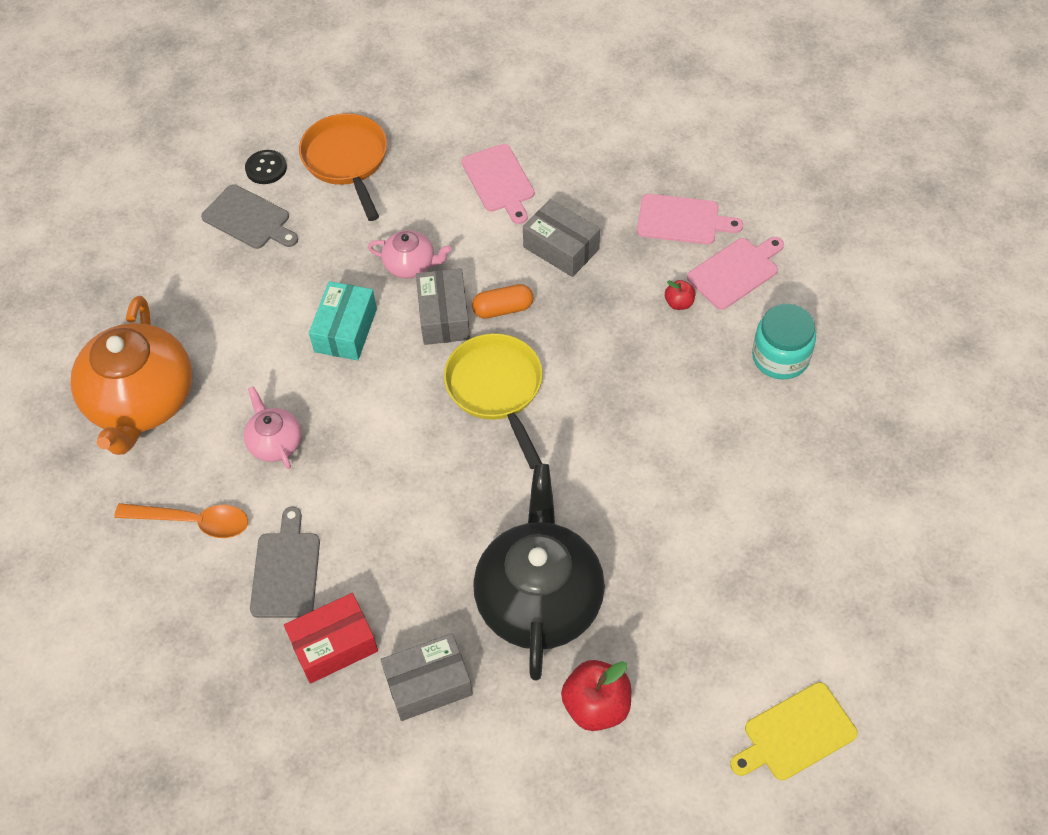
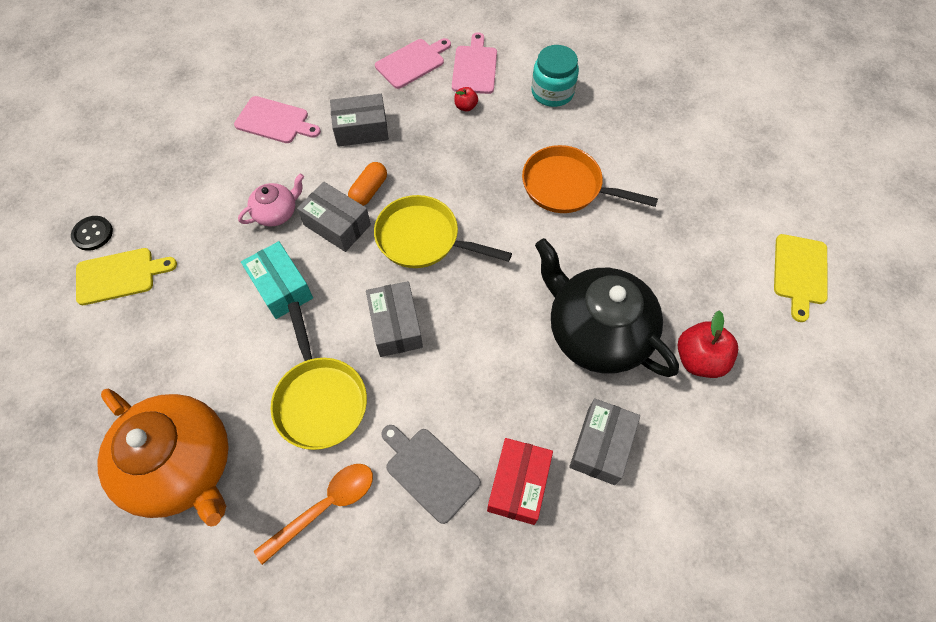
camera: 50 degrees left, 5 degrees up
grey cutting board [201,184,298,249] -> yellow cutting board [76,248,177,305]
pink teapot [244,386,302,469] -> yellow pan [270,302,367,450]
orange pan [299,113,387,221] -> orange pan moved to [522,145,658,213]
none -> grey box [366,281,423,357]

